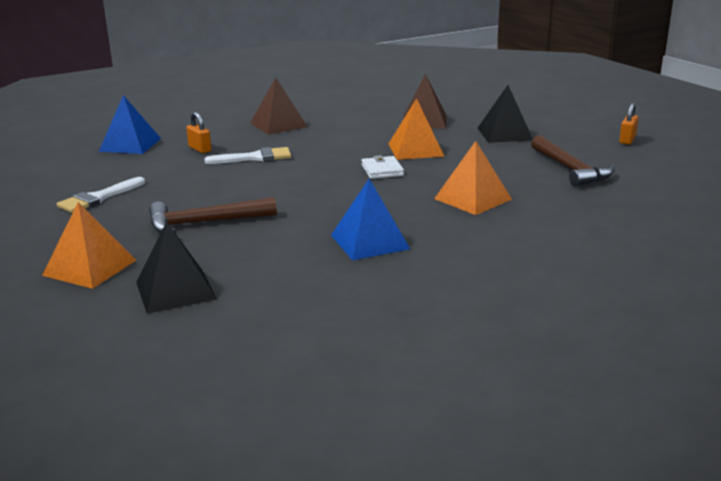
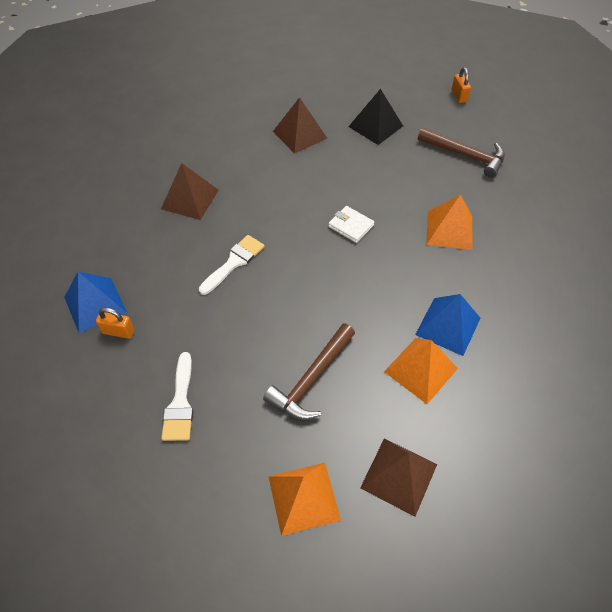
camera: 40 degrees left, 30 degrees up
black pyramid [136,222,217,314] -> brown pyramid [360,438,437,517]
orange padlock [186,112,211,153] -> orange padlock moved to [96,307,134,339]
orange pyramid [388,98,444,160] -> orange pyramid moved to [384,338,458,404]

